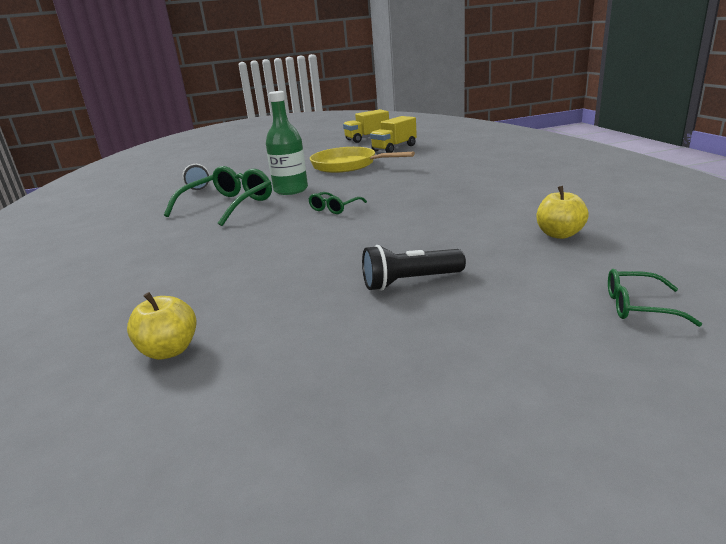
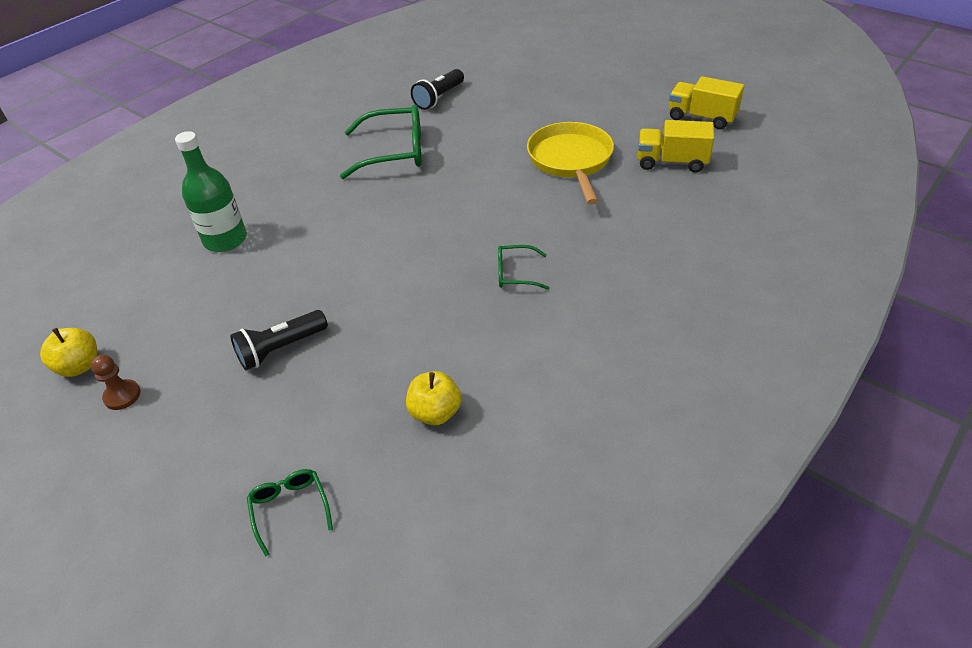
camera: 55 degrees right, 20 degrees up
yellow apple [127,292,197,360] -> yellow apple moved to [40,328,97,377]
green bottle [266,91,308,195] -> green bottle moved to [175,131,247,252]
green glasses [309,192,367,214] -> green glasses moved to [498,245,550,290]
black flashlight [362,245,466,291] -> black flashlight turned 75 degrees counterclockwise [230,310,328,370]
none -> brown pawn [90,355,141,410]

